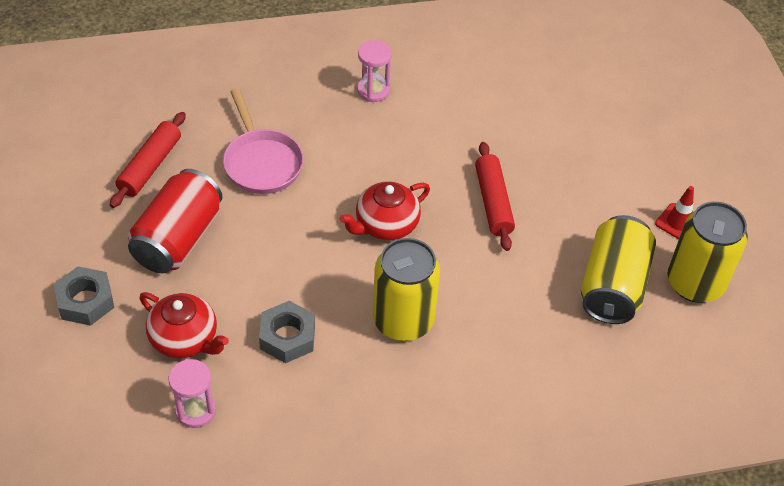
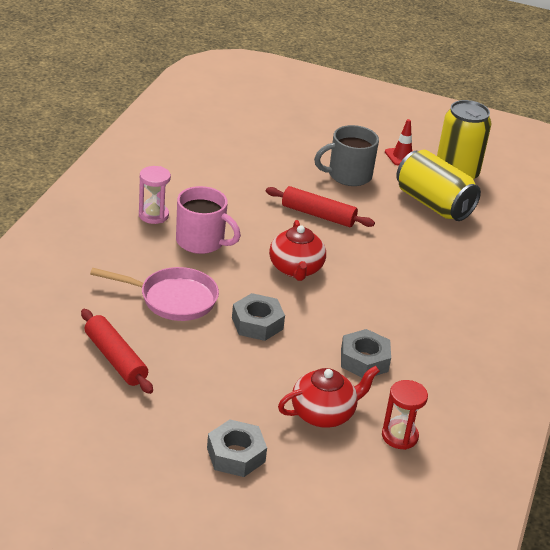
camera: 60 degrees left, 15 degrees down
red can [128,169,222,273] -> none
pink hourglass [169,359,216,428] -> red hourglass [382,380,428,450]
yellow can [373,238,440,341] -> none
none -> pink mug [176,186,241,254]
none -> grey nut [232,293,285,341]
none -> grey mug [314,125,379,186]

